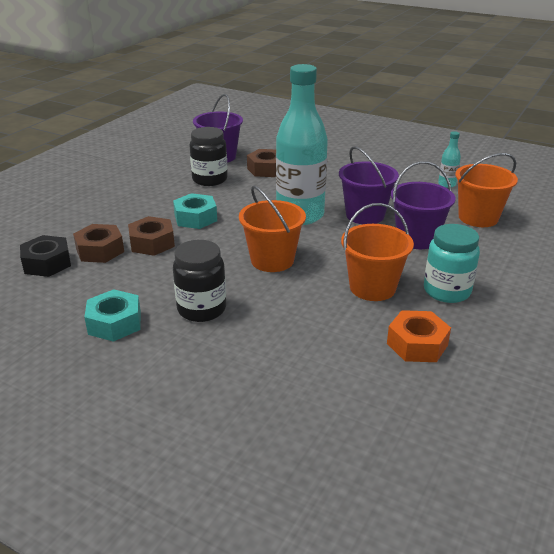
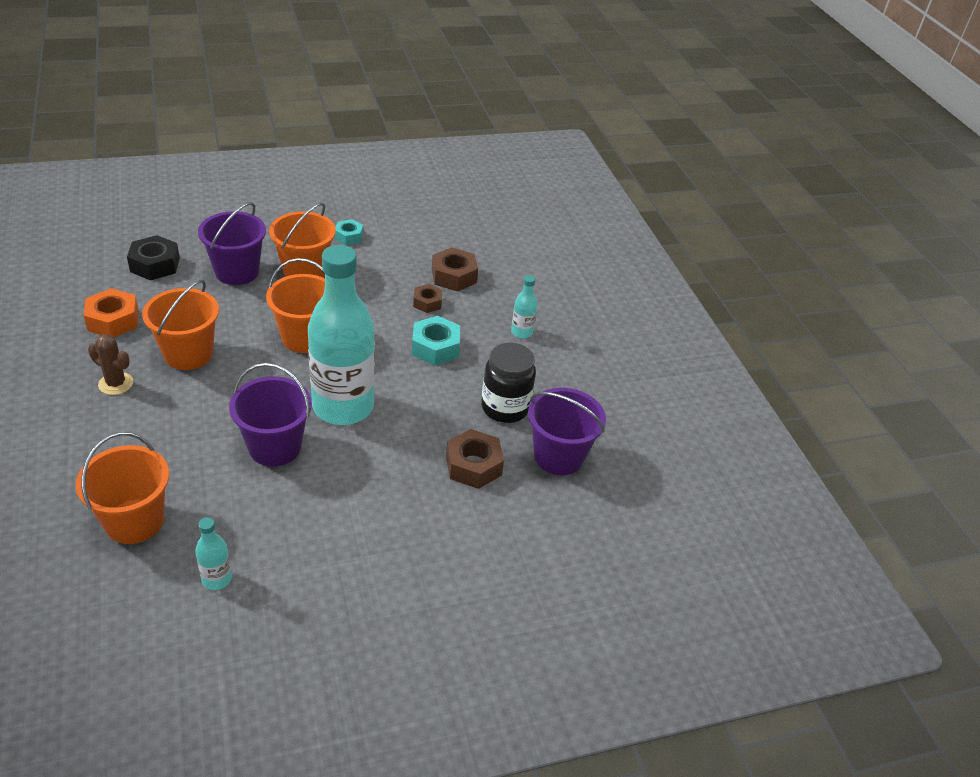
camera: 130 degrees right, 10 degrees up
black nut [20,235,71,277] -> black nut moved to [127,235,180,280]
turquoise nut [84,289,141,342] -> turquoise nut [335,219,363,245], size x0.63
brown nut [128,216,175,256] -> brown nut [413,284,442,313], size x0.63
black jar [173,240,226,322] -> orange bucket [269,202,336,278]
purple bucket [391,161,456,249] -> purple bucket moved to [198,202,266,285]
turquoise jar [424,224,480,303] -> brown cactus [88,334,133,395]
none -> turquoise bottle [511,275,537,338]

